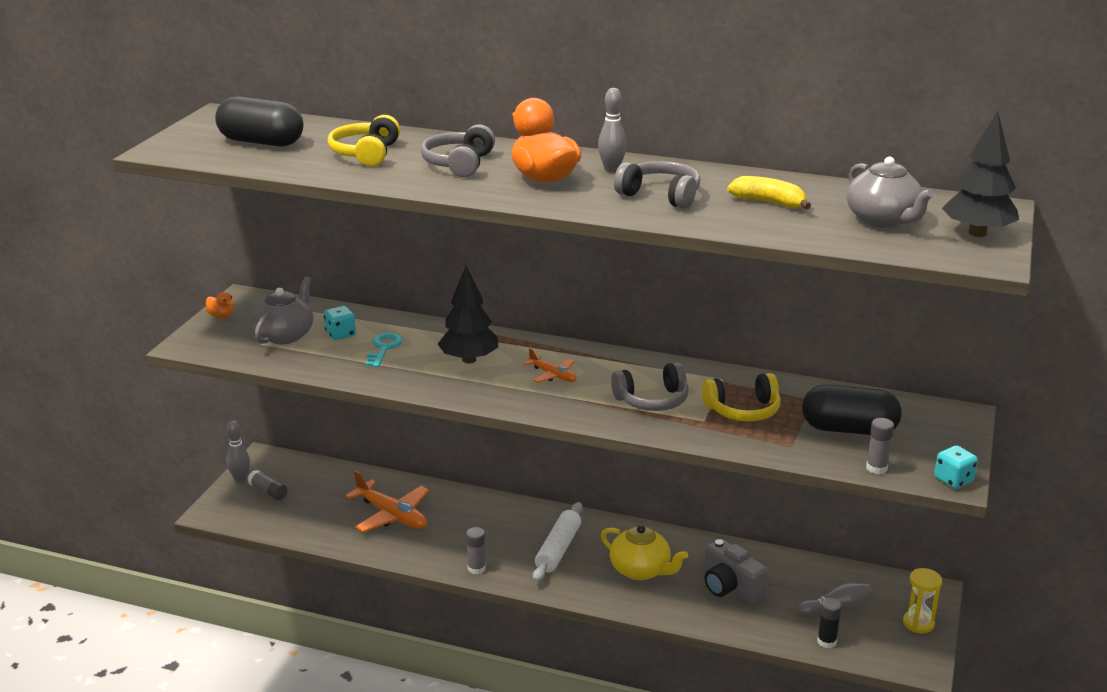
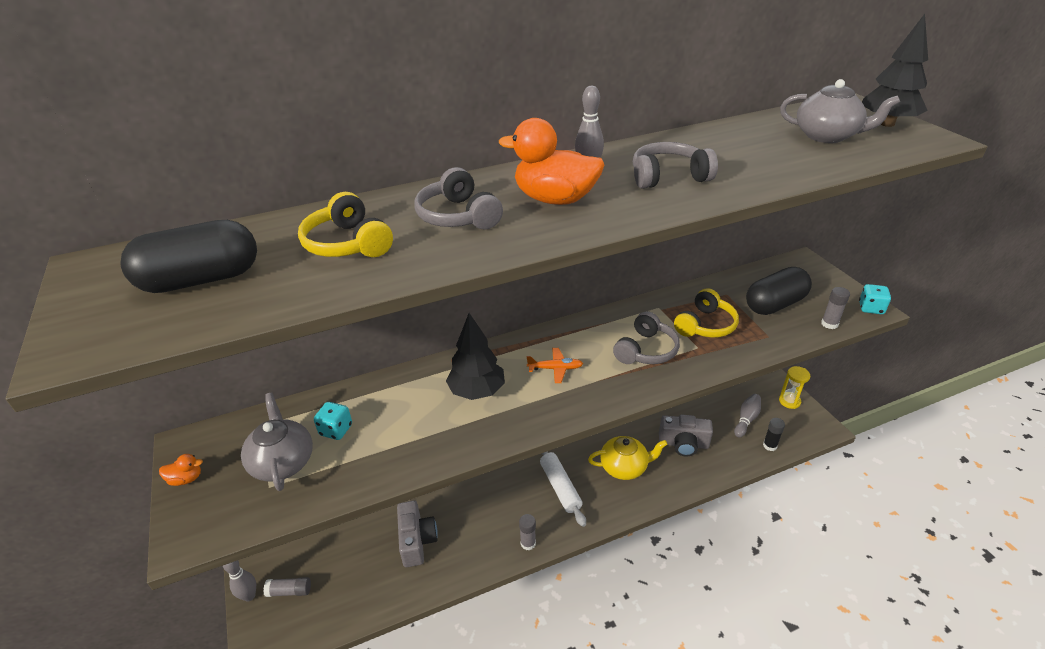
camera: 40 degrees left, 10 degrees up
orange plane [345,470,429,532] -> grey camera [397,501,438,567]
turquoise key [366,333,403,367] -> none
yellow banana [727,176,811,209] -> none

